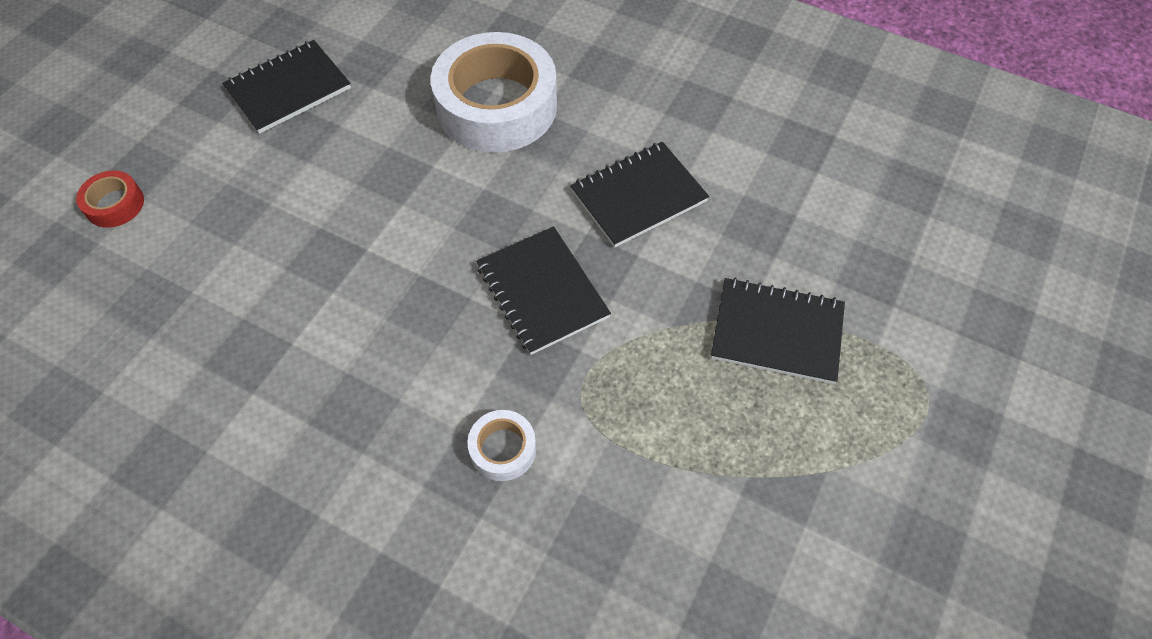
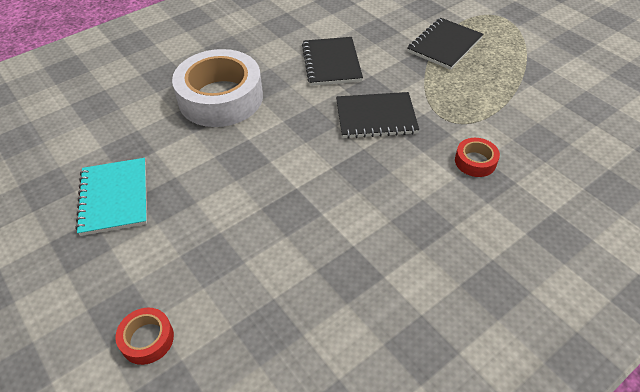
camera: 65 degrees left, 10 degrees down
black notebook [222,40,351,134] -> turquoise notebook [75,158,147,236]
white tape [467,410,536,481] -> red tape [455,138,500,177]

